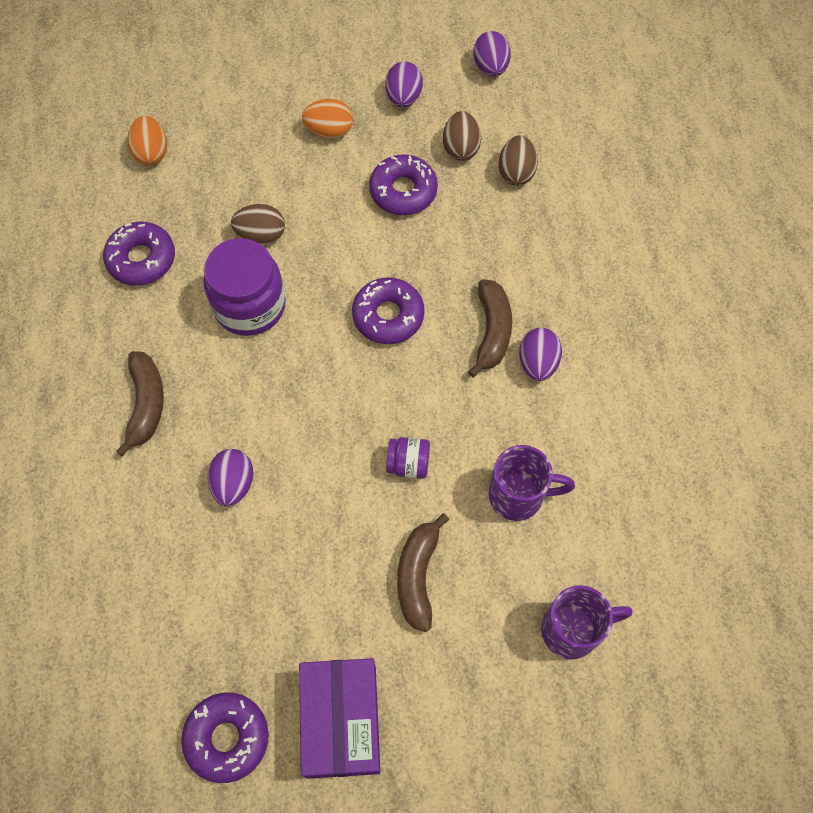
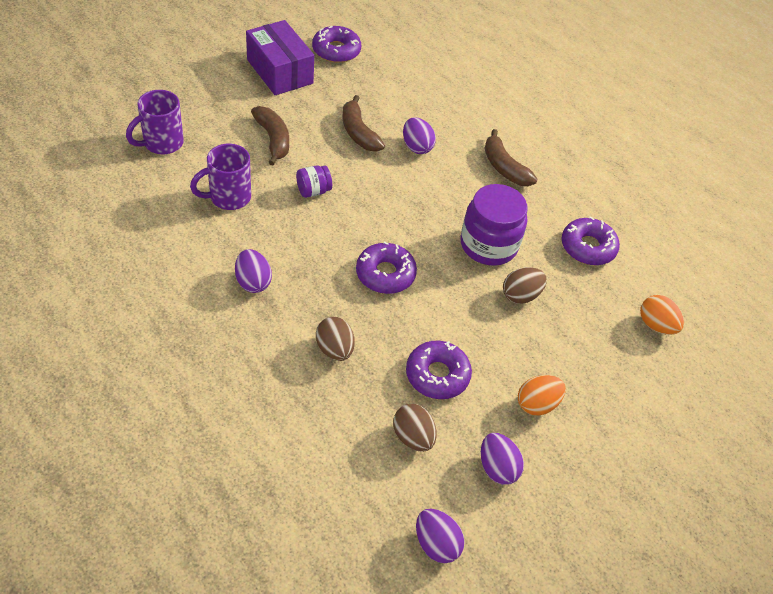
camera: 145 degrees right, 15 degrees down
brown banana [468,279,512,377] -> brown banana moved to [342,95,385,152]
brown egg [499,136,538,186] -> brown egg moved to [316,317,355,361]

